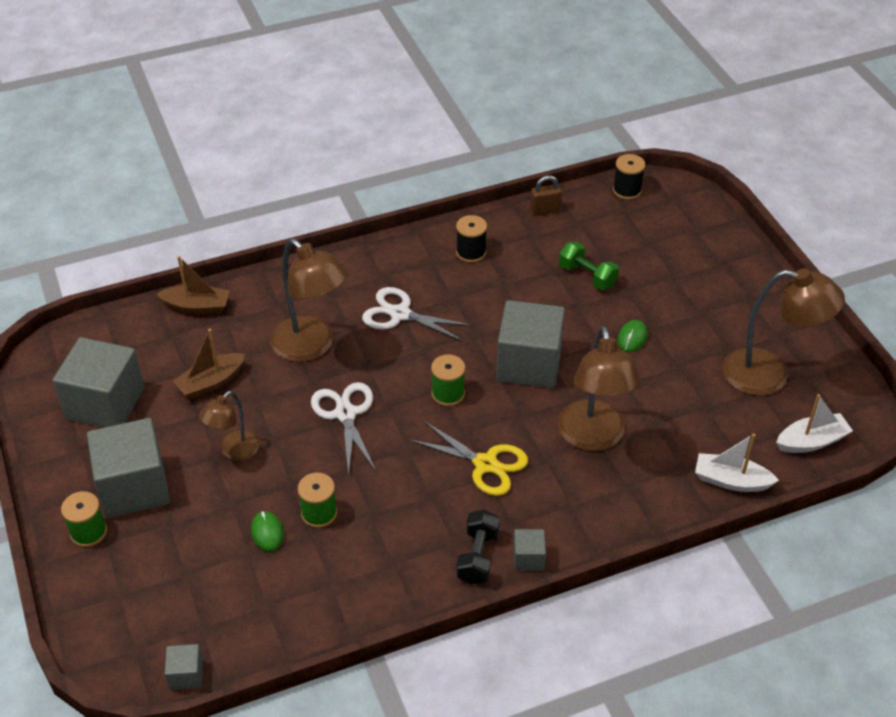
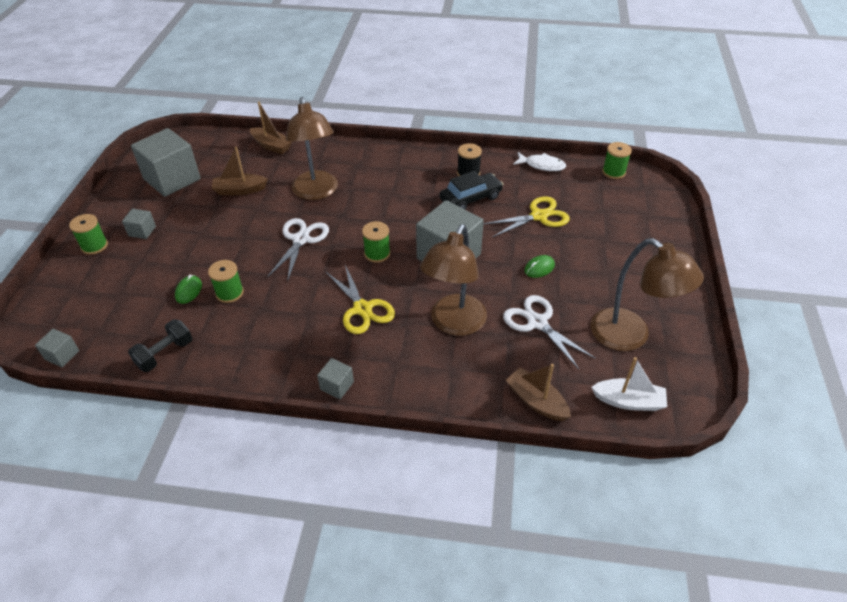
camera: 30 degrees right, 0 degrees up
grey cube [87,418,170,518] -> grey cube [122,209,156,239], size x0.45
brown lamp [199,391,260,461] -> none
white scissors [362,287,473,342] -> white scissors moved to [503,295,596,369]
black dumbbell [456,510,500,585] -> black dumbbell moved to [128,319,192,372]
brown padlock [530,175,562,216] -> white fish [513,152,566,171]
green dumbbell [559,242,619,290] -> yellow scissors [483,196,570,237]
black spool [613,154,645,200] -> green spool [602,142,632,179]
white boat [695,433,779,492] -> brown boat [506,364,571,421]
none -> black car [440,171,504,210]

